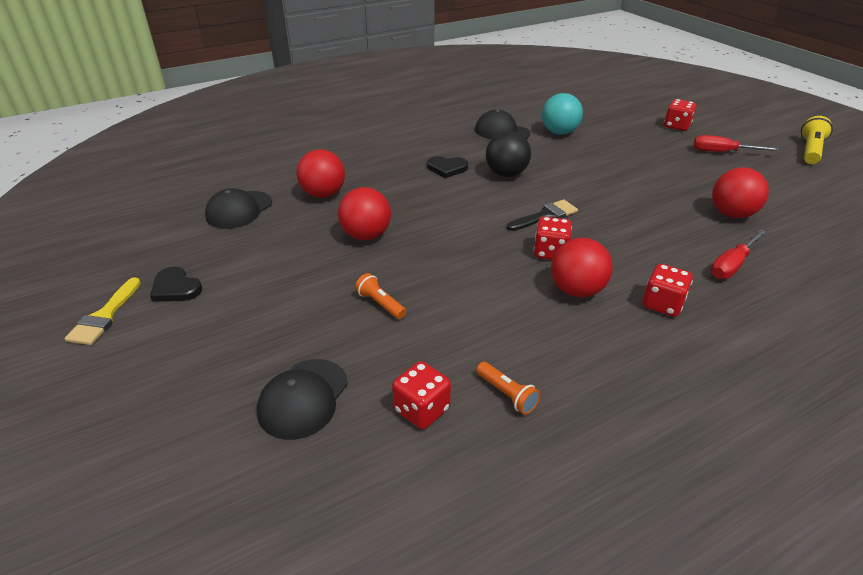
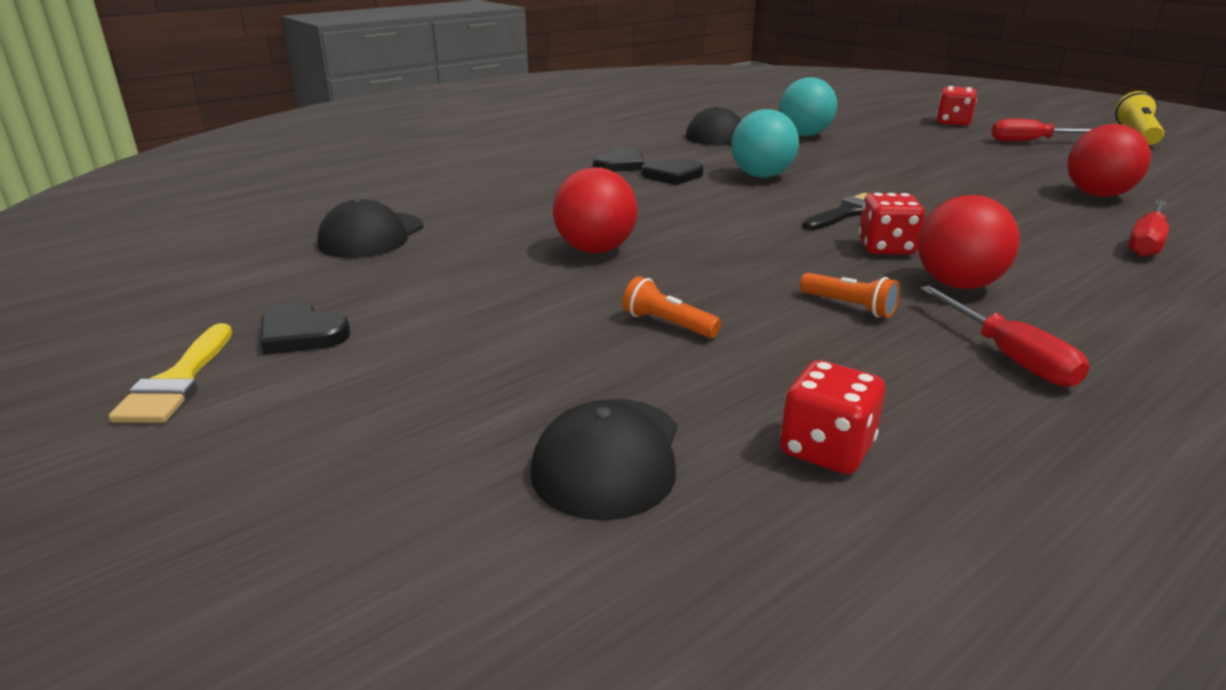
camera: 10 degrees left, 10 degrees down
red ball [296,149,345,198] -> none
orange flashlight [476,362,540,415] -> orange flashlight moved to [800,273,900,318]
black ball [486,131,531,177] -> turquoise ball [731,109,799,178]
red dice [643,264,693,317] -> none
none -> black heart [593,147,644,172]
none -> red screwdriver [920,286,1089,387]

